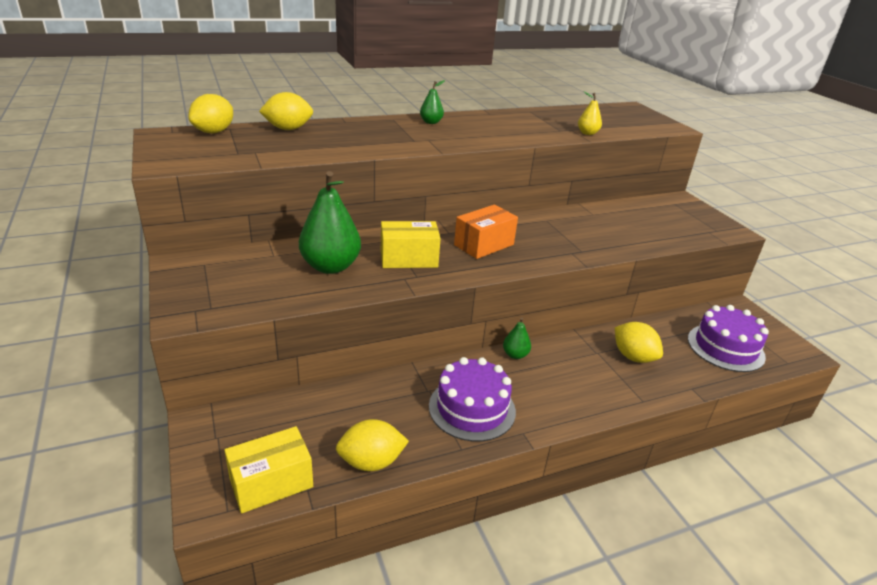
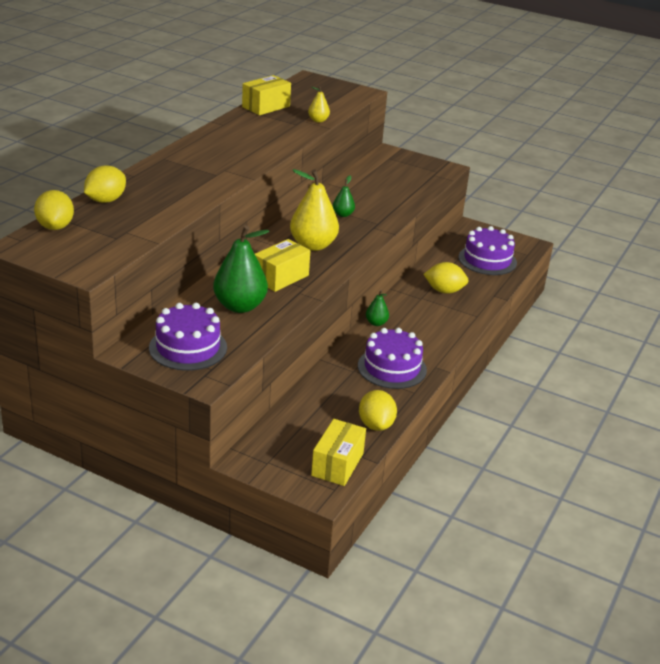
camera: 40 degrees left, 0 degrees up
yellow lemon [336,419,409,471] -> yellow lemon turned 45 degrees counterclockwise [359,390,397,431]
green pear [420,80,445,124] -> green pear moved to [333,176,355,217]
orange box [454,205,518,259] -> yellow pear [290,169,339,251]
none -> purple cake [149,303,227,371]
none -> yellow box [242,75,291,115]

